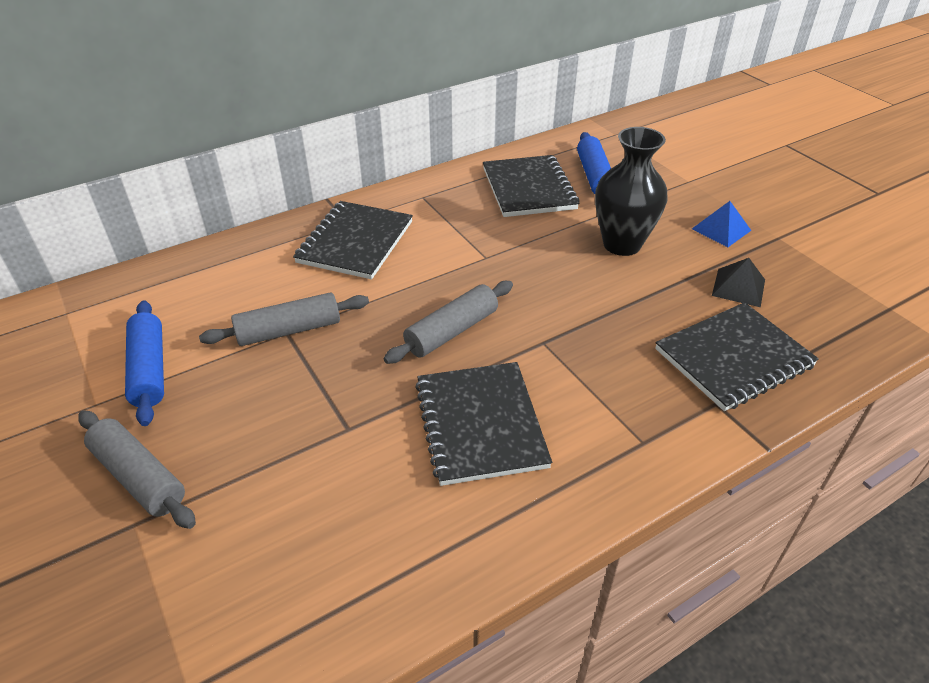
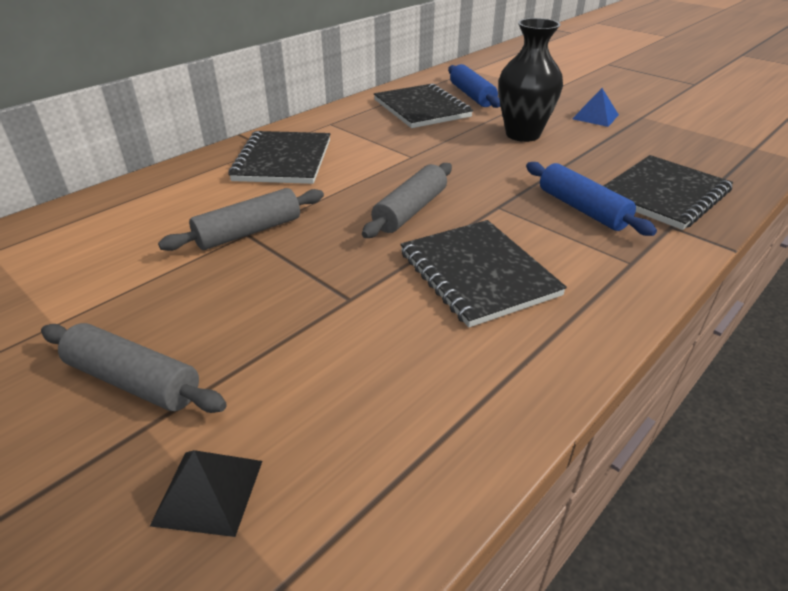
camera: 15 degrees left, 5 degrees down
blue rolling pin [125,300,164,426] -> blue rolling pin moved to [526,162,657,236]
black pyramid [712,258,765,307] -> black pyramid moved to [150,450,262,537]

